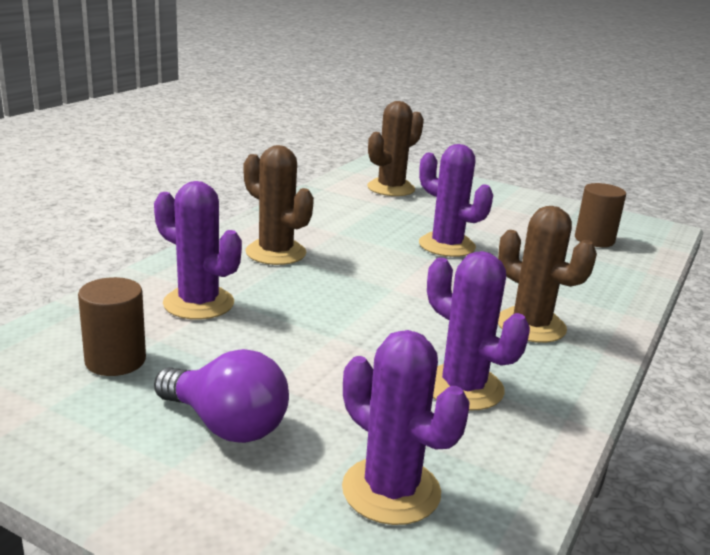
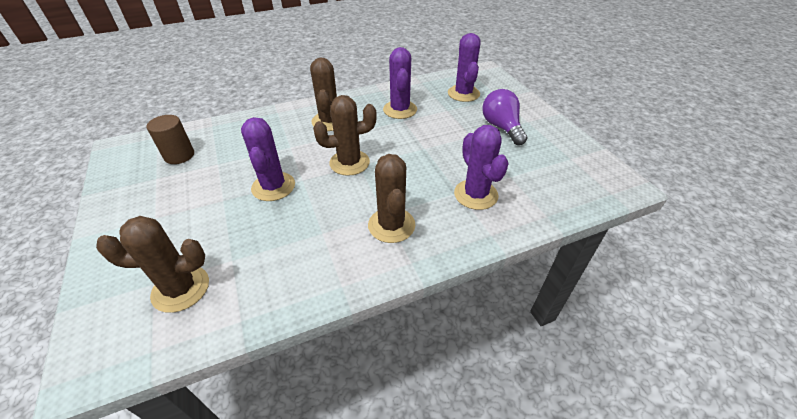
camera: 140 degrees left, 20 degrees up
brown cylinder [78,277,146,376] -> none
none -> brown cactus [313,95,377,176]

